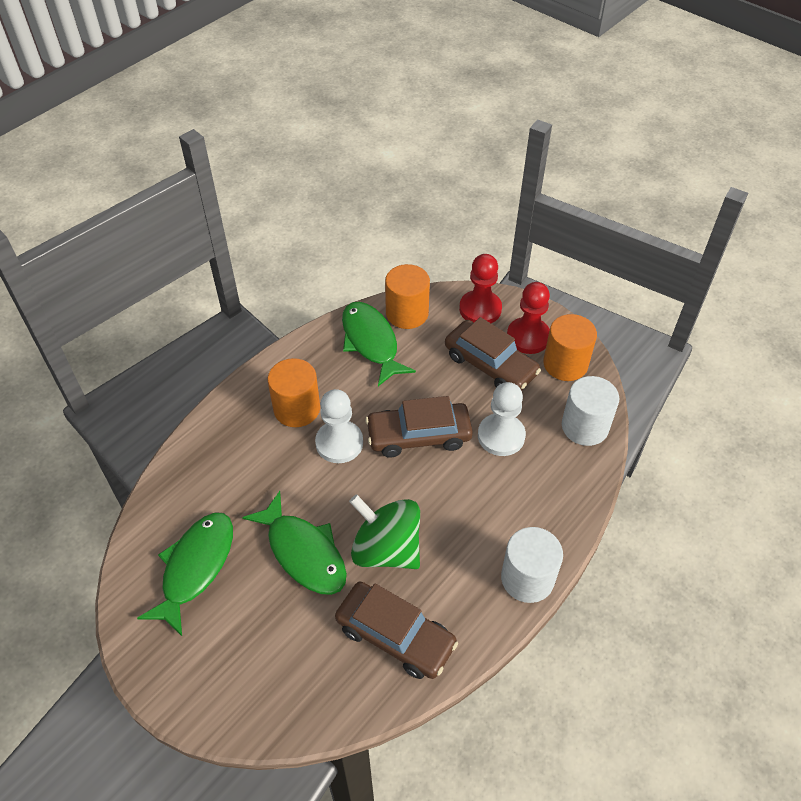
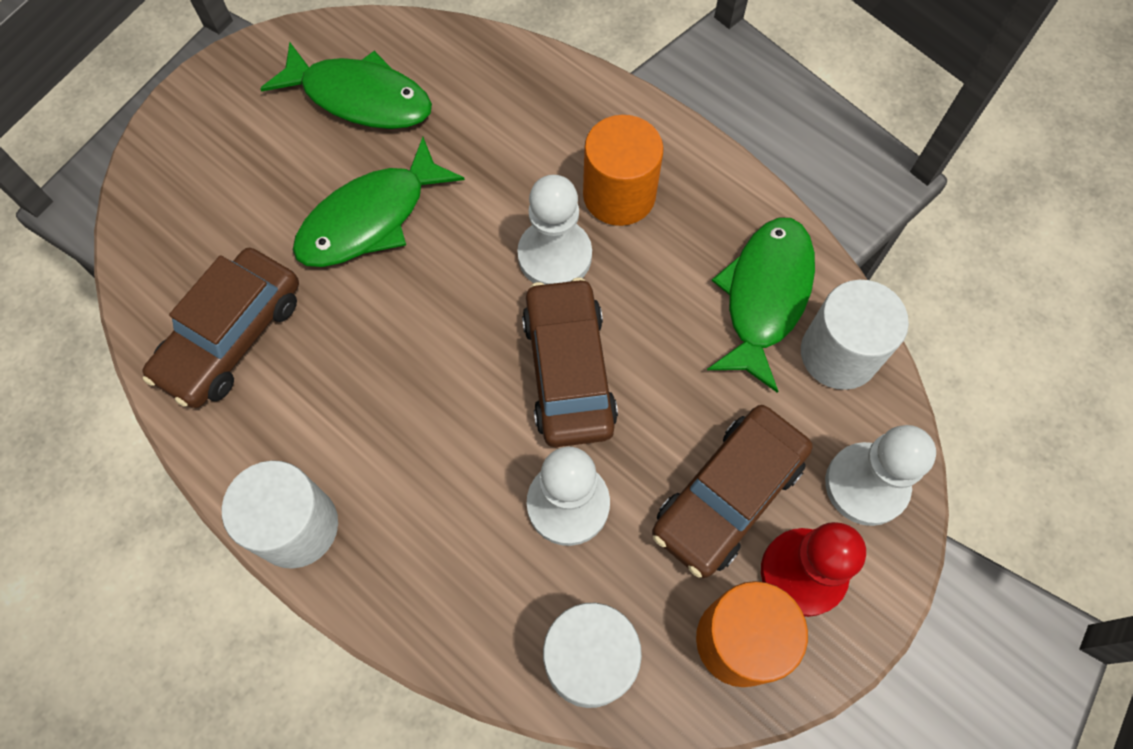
camera: 90 degrees right, 15 degrees up
green fish [342,302,416,386] -> green fish turned 45 degrees counterclockwise [707,217,815,393]
green spinning top [349,494,420,569] -> none
orange cylinder [385,264,430,329] -> white cylinder [801,280,909,390]
red pawn [459,254,502,323] -> white pawn [825,425,936,526]

